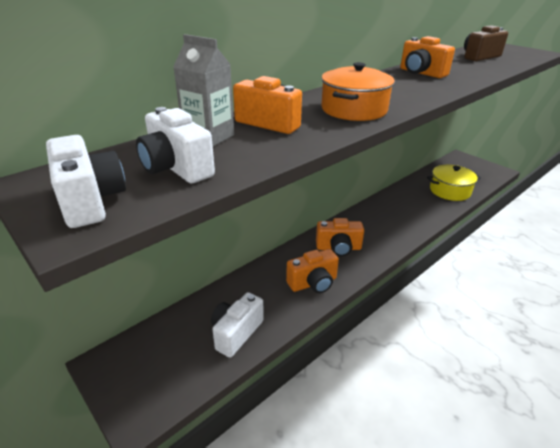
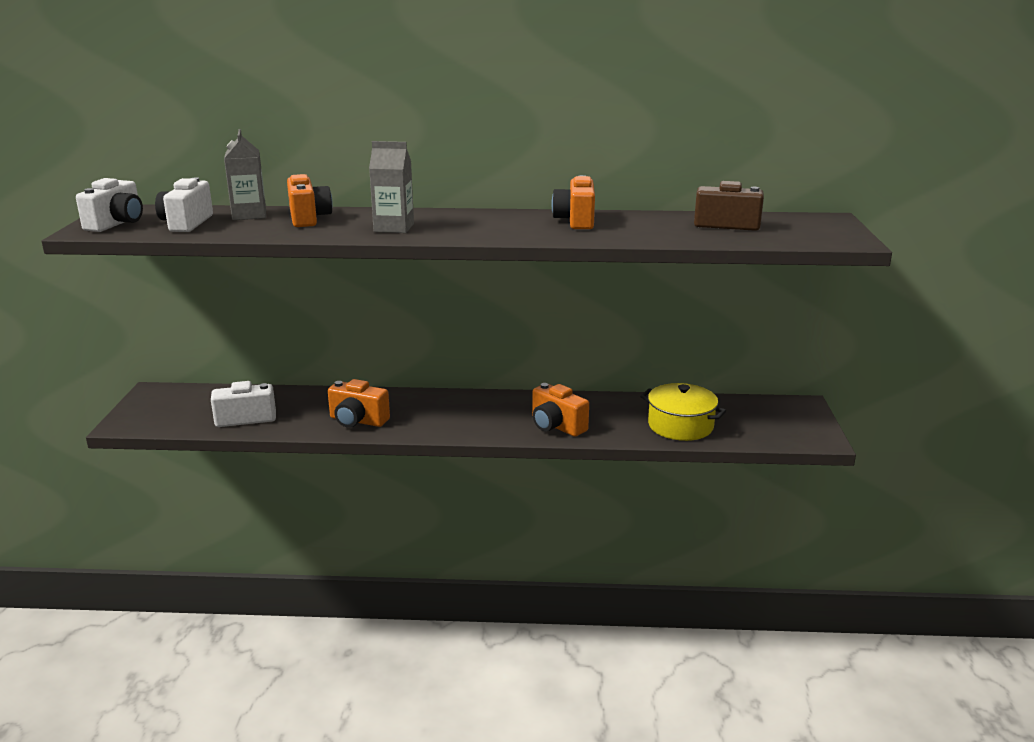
camera: 45 degrees right, 10 degrees down
orange camera [316,218,364,256] -> orange camera moved to [532,383,589,437]
orange pot [321,62,395,121] -> grey carton [369,141,414,233]

